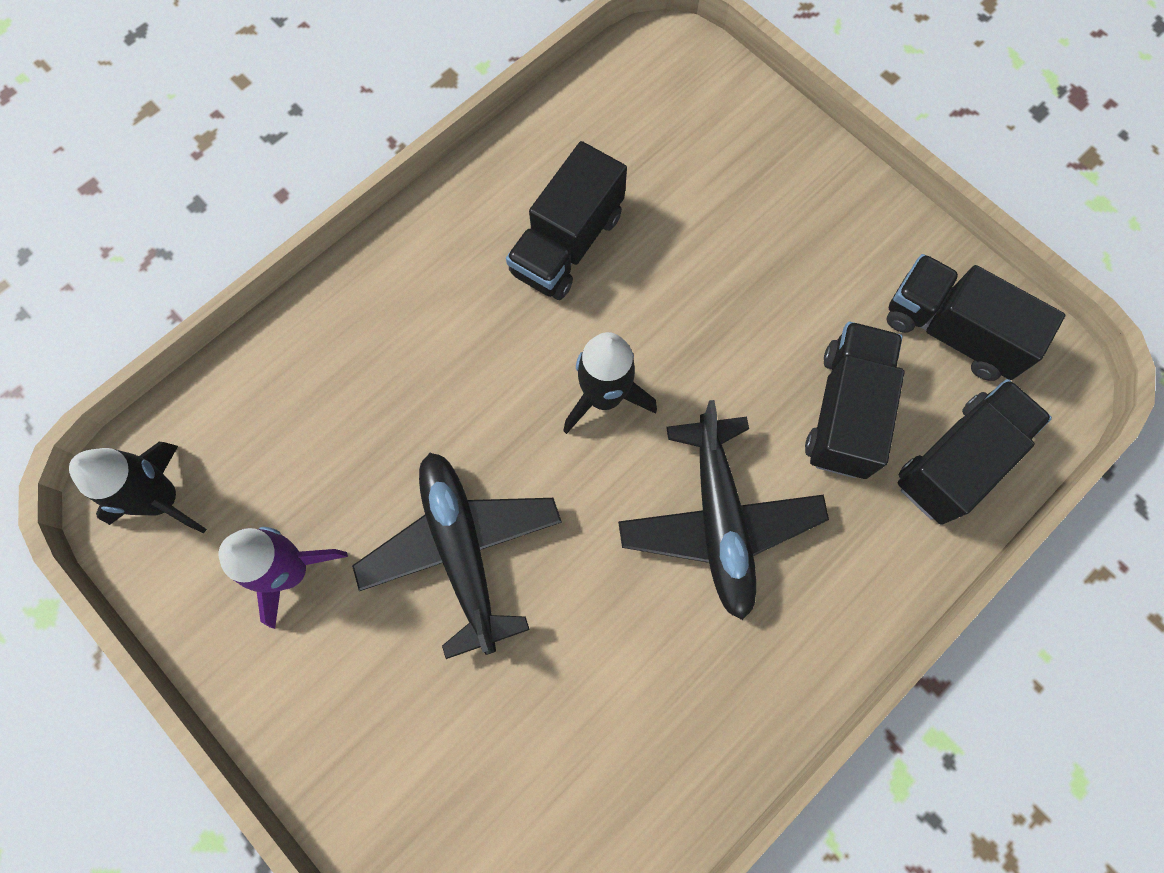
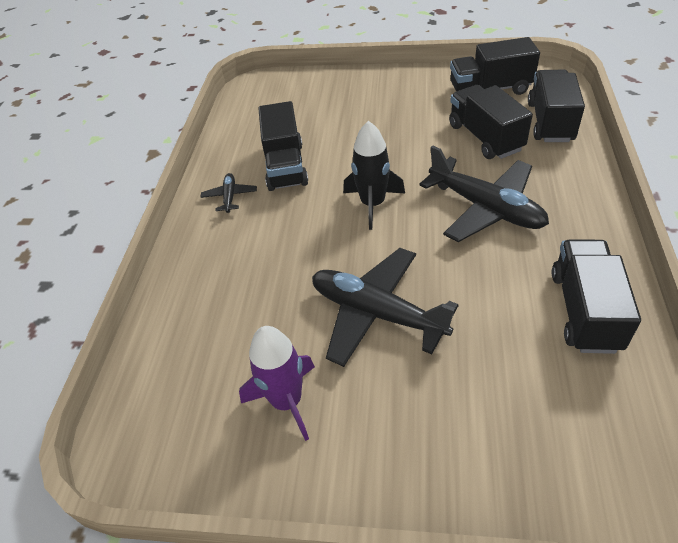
camera: 35 degrees left, 25 degrees down
black rocket [69,442,207,533] -> none
none -> black plane [201,173,257,213]
none -> black truck [552,240,641,354]

